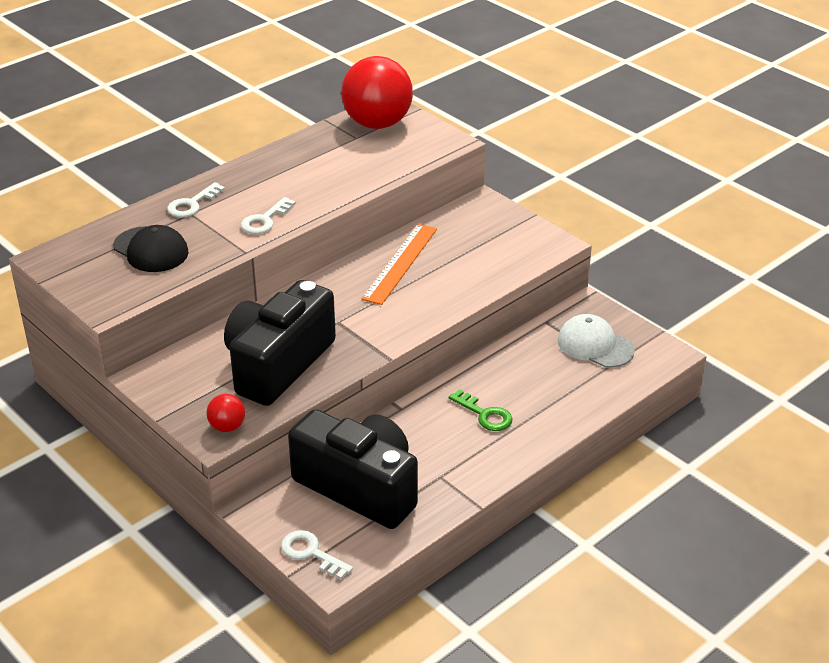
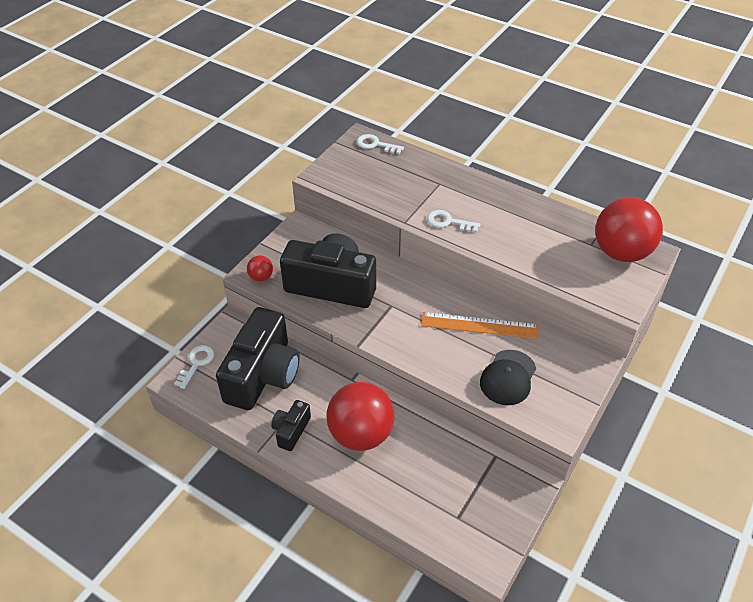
camera: 75 degrees right, 10 degrees up
black cap [113,225,189,272] -> black cap moved to [480,350,536,405]
white key [167,182,225,217] -> white key moved to [357,134,404,154]
green key [449,389,513,431] -> red ball [326,382,395,451]
white cap [557,314,635,368] -> none
none -> black camera [271,400,311,451]

